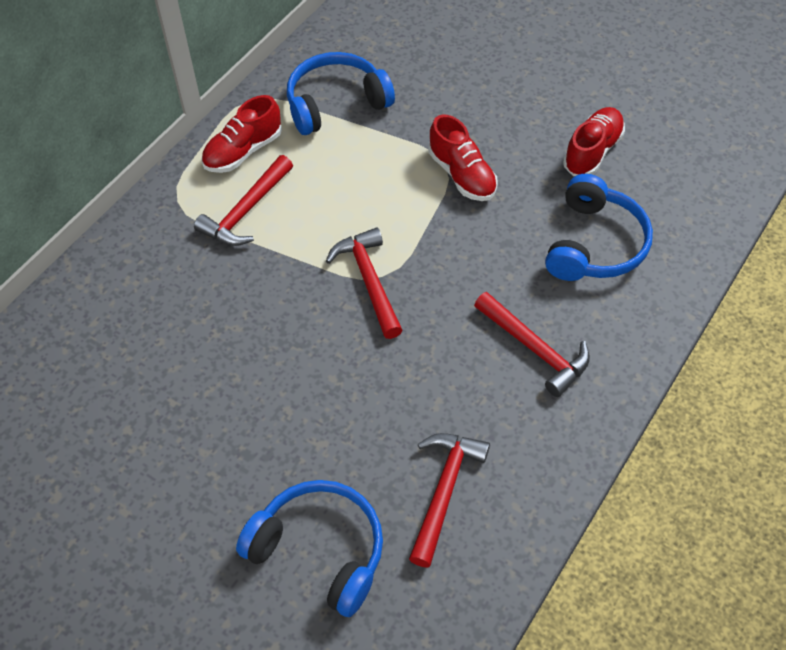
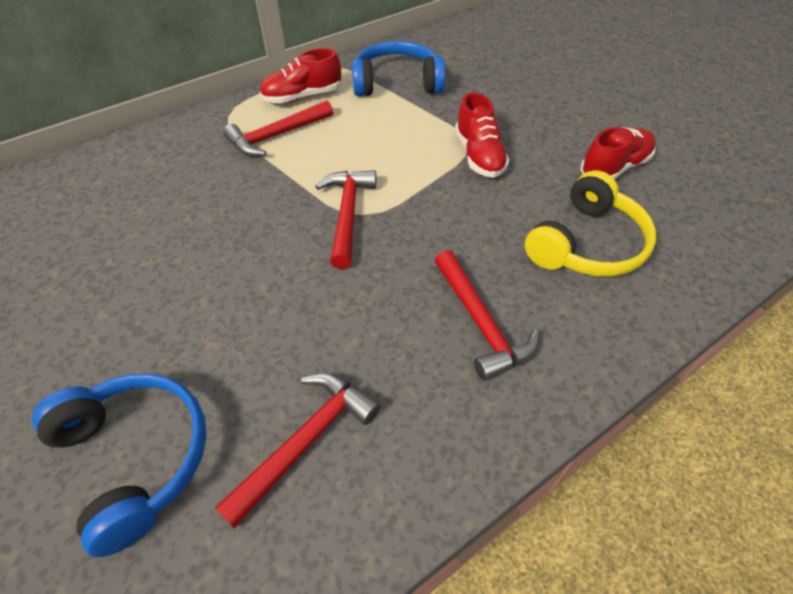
camera: 20 degrees right, 5 degrees down
blue headphones [545,174,653,281] -> yellow headphones [525,170,656,277]

